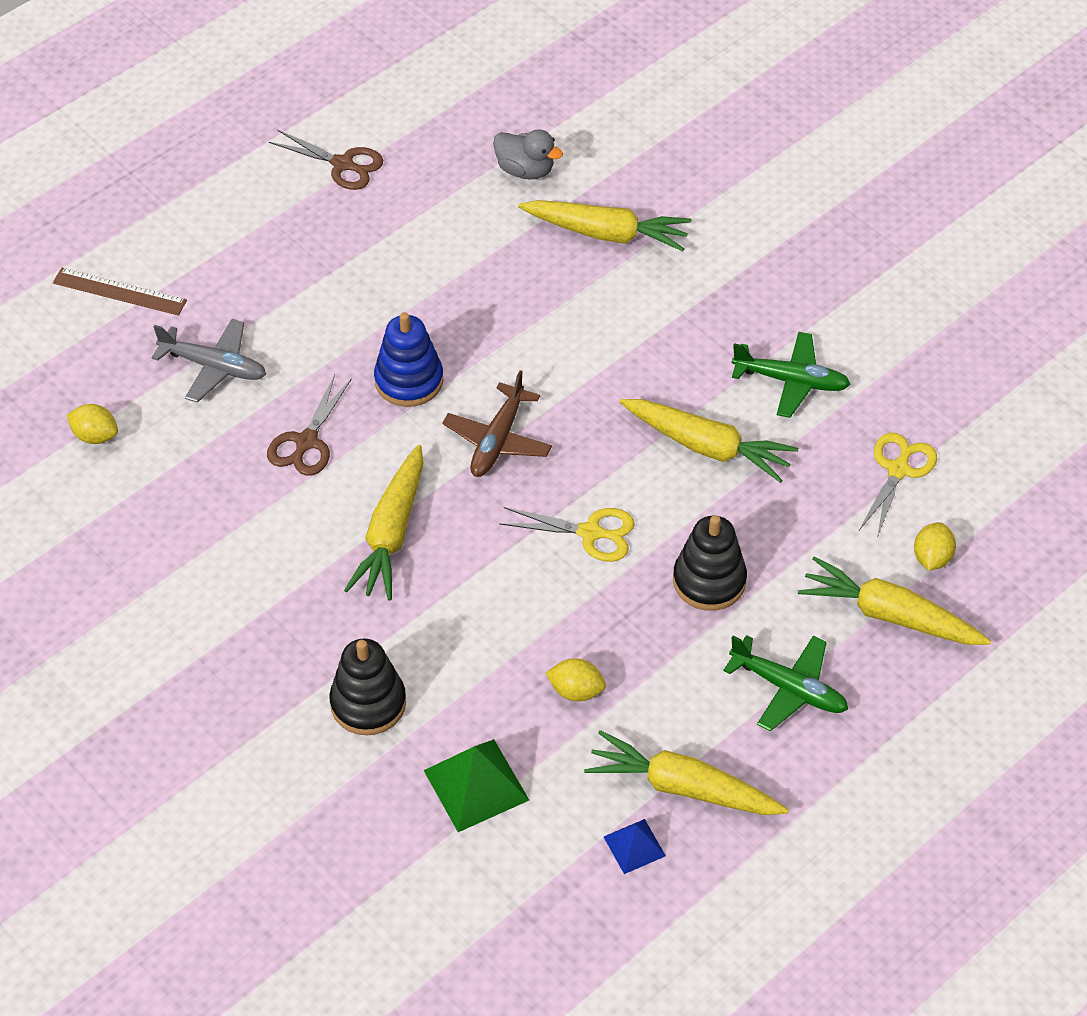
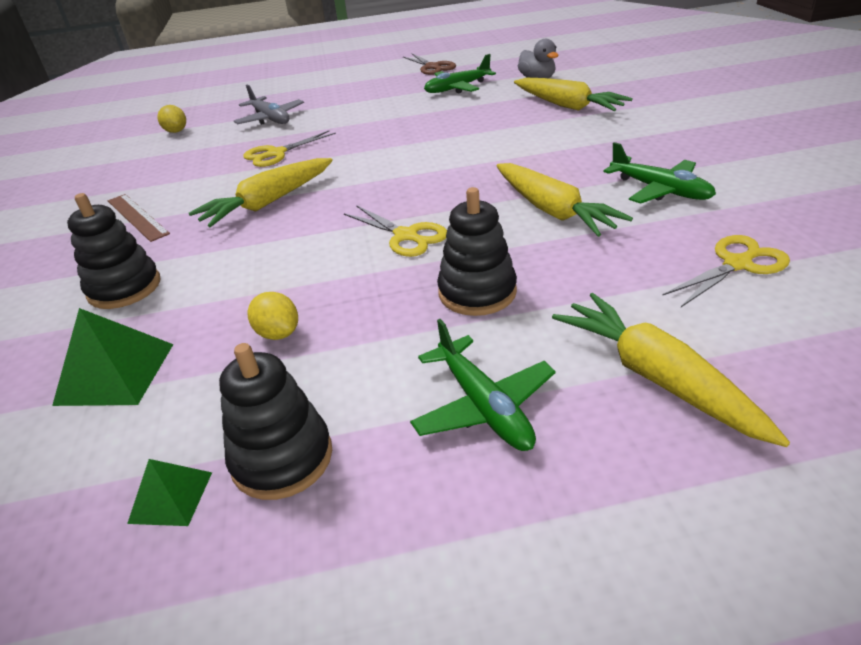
camera: 35 degrees right, 15 degrees down
brown ruler [53,268,187,316] -> brown ruler moved to [108,194,170,242]
brown scissors [267,374,352,476] -> yellow scissors [243,131,336,167]
blue stacking toy [374,312,443,407] -> none
brown plane [442,370,552,477] -> none
yellow carrot [584,730,789,815] -> black stacking toy [219,343,332,500]
blue pyramid [604,819,666,874] -> green pyramid [127,459,212,526]
yellow lemon [914,522,956,571] -> none
none -> green plane [424,54,496,93]

